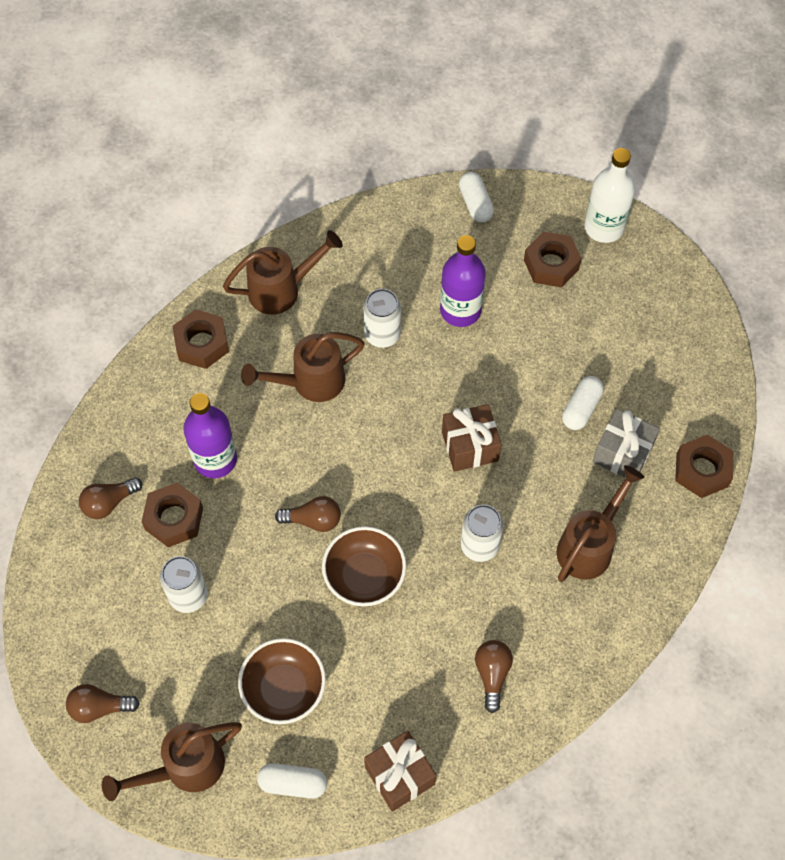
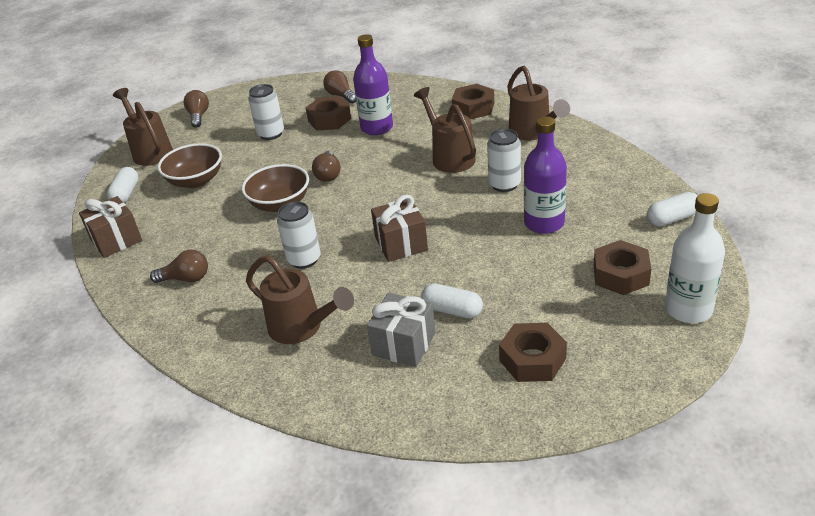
camera: 90 degrees right, 25 degrees down
brown nut [675,435,733,498] -> brown nut moved to [499,323,567,382]

